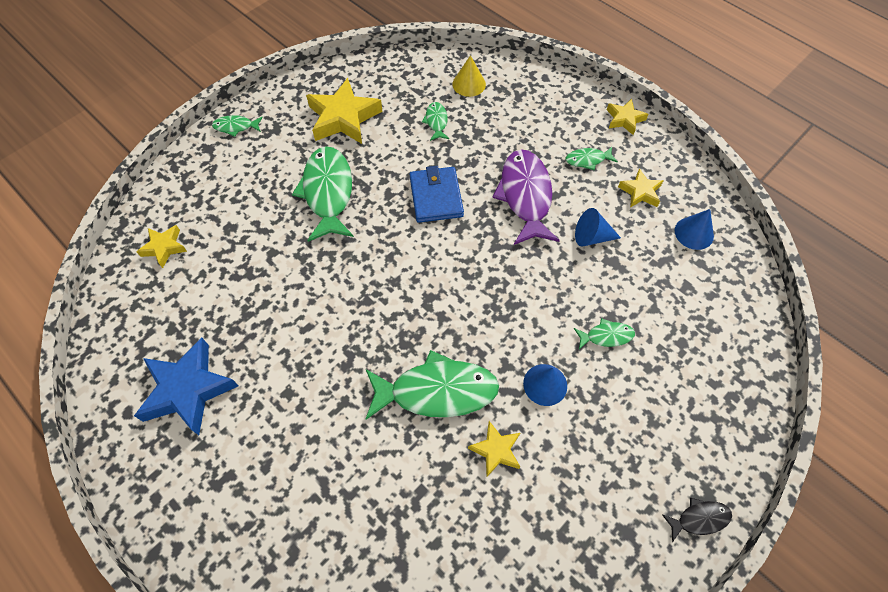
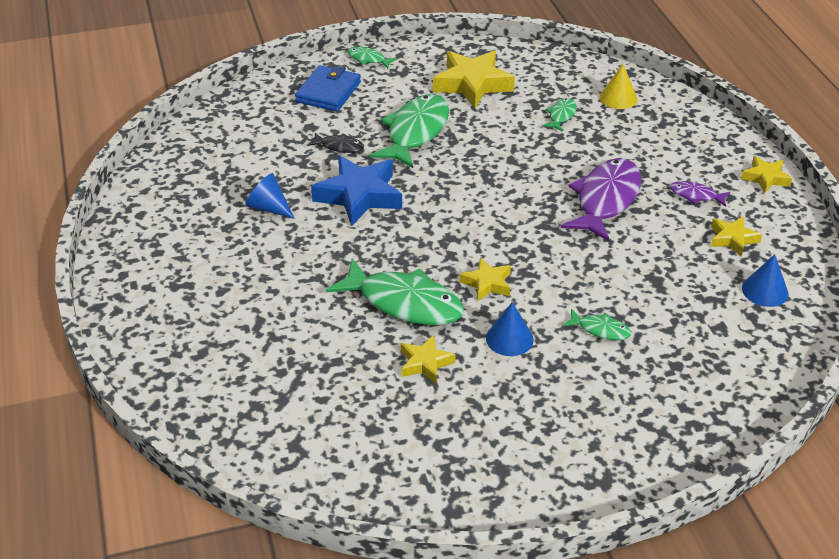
camera: 30 degrees right, 20 degrees down
blue star [134,338,238,435] -> blue star moved to [311,156,402,226]
yellow star [136,225,187,268] -> yellow star moved to [460,258,511,301]
blue wallet [409,166,464,223] -> blue wallet moved to [295,65,361,111]
green fish [566,147,618,170] -> purple fish [670,181,730,207]
blue cone [575,208,621,247] -> blue cone moved to [245,173,294,219]
black fish [662,498,732,542] -> black fish moved to [307,133,364,153]

